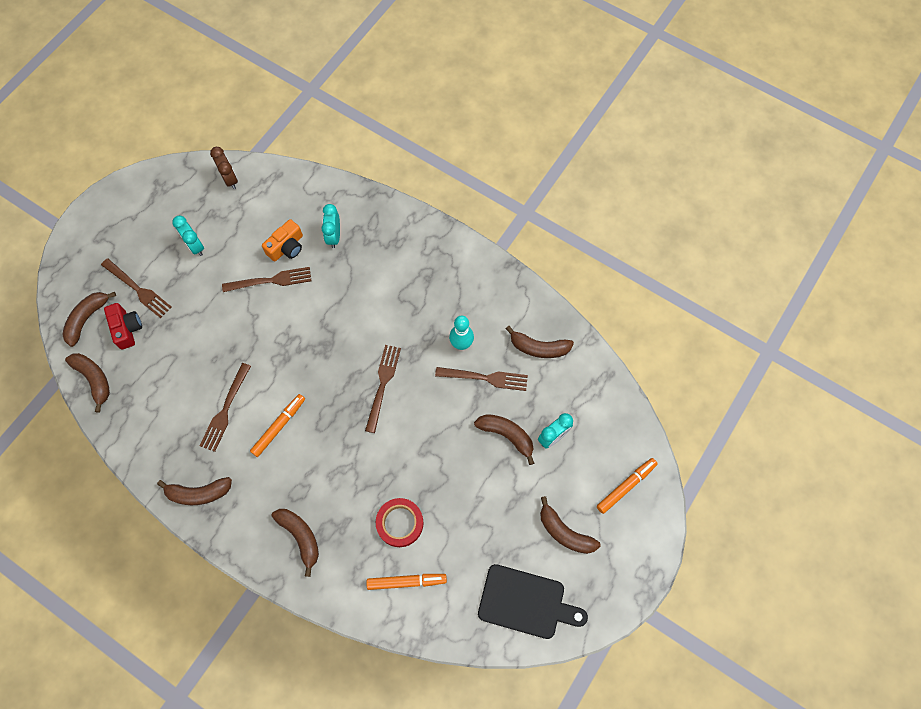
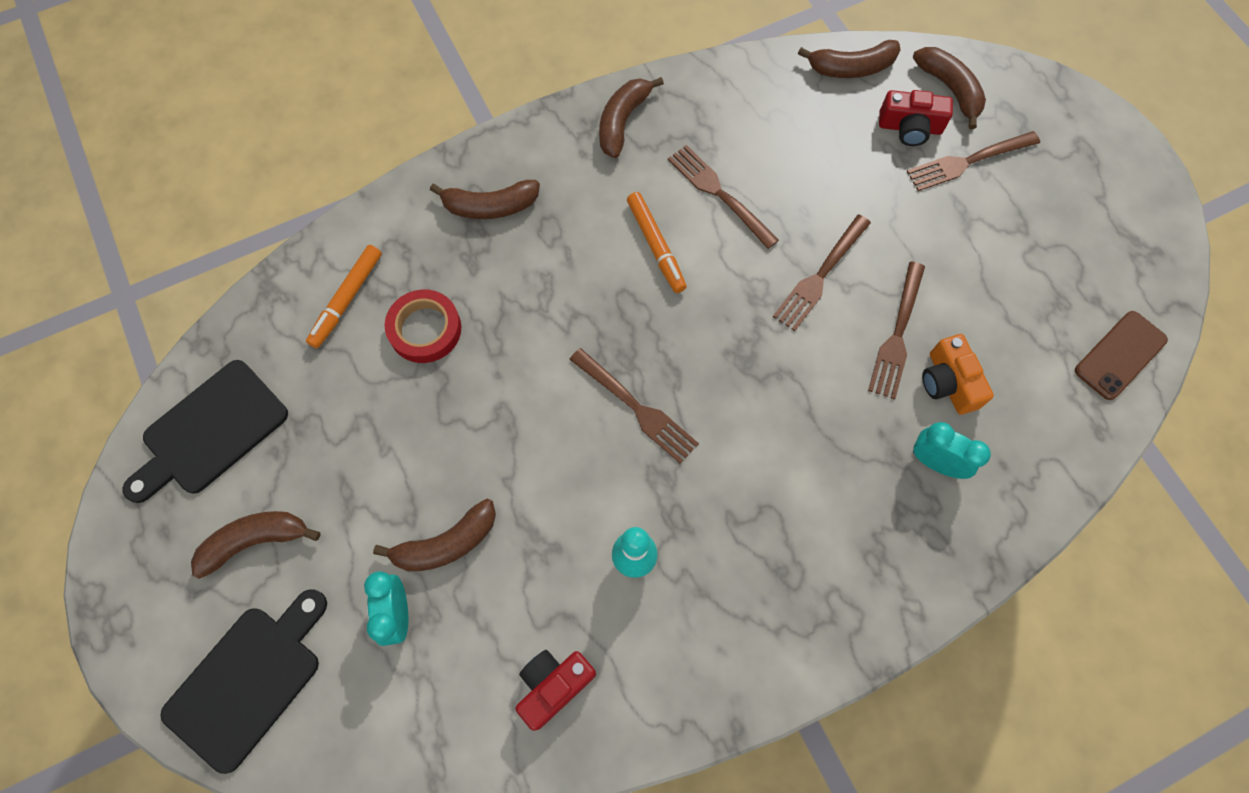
camera: 120 degrees right, 0 degrees up
turquoise clock [172,216,204,256] -> none
brown clock [210,147,238,189] -> brown phone [1075,311,1168,400]
brown fork [435,367,528,391] -> brown fork moved to [773,215,871,331]
brown banana [506,326,574,358] -> red camera [515,650,596,731]
orange marker [597,458,658,514] -> black cutting board [161,589,327,774]

